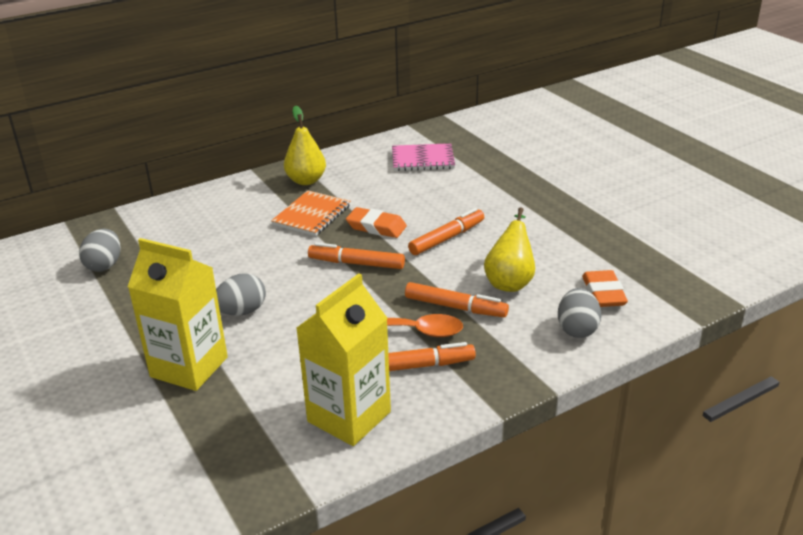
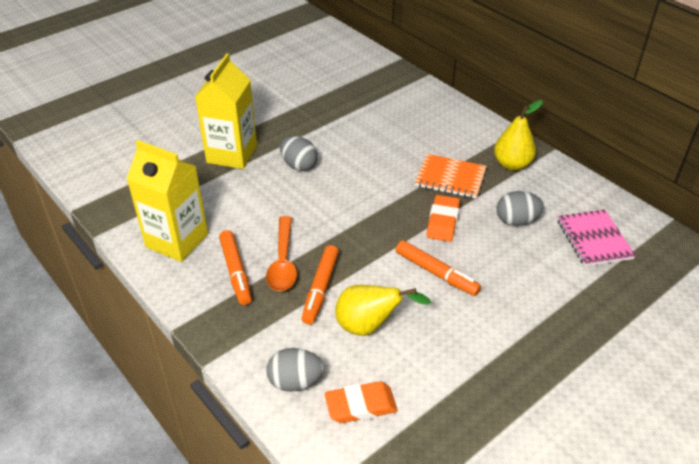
camera: 80 degrees right, 10 degrees up
grey egg [79,229,120,272] -> grey egg moved to [497,191,544,226]
orange marker [308,243,405,269] -> none

